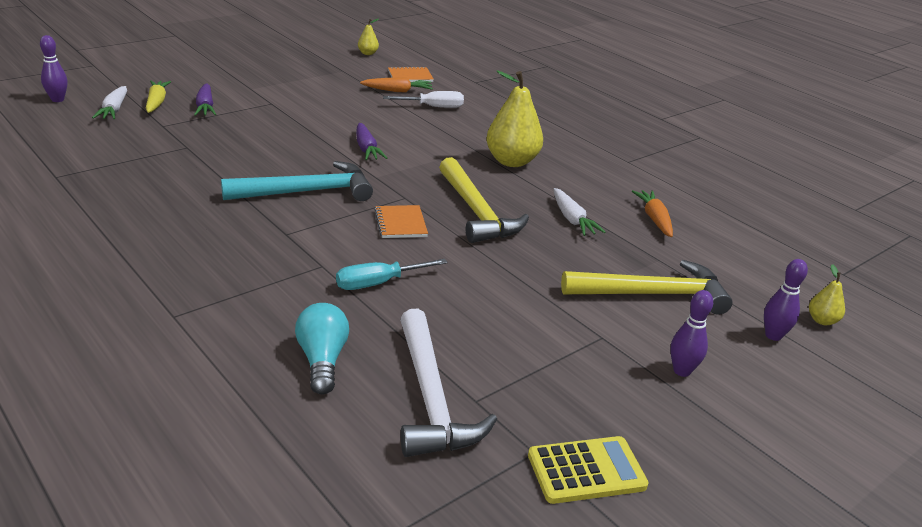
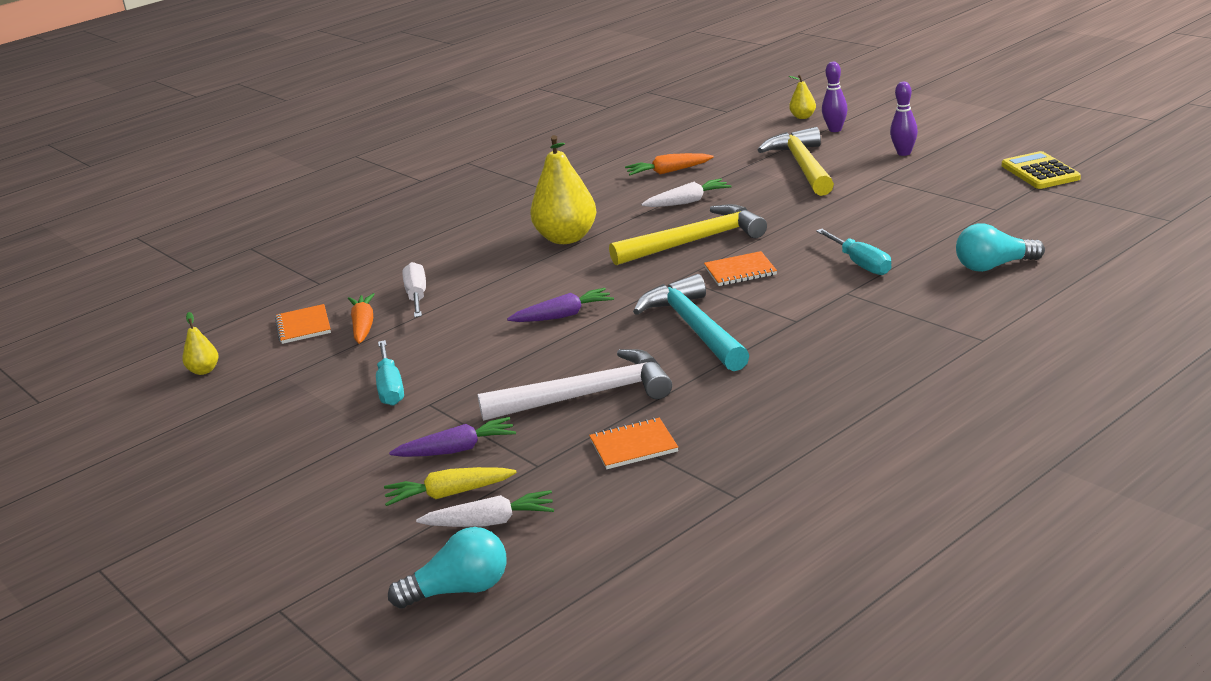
camera: 85 degrees left, 5 degrees down
purple bowling pin [40,35,67,102] -> turquoise light bulb [388,527,506,609]
white hammer [400,309,497,457] -> white hammer moved to [477,349,672,421]
none -> turquoise screwdriver [376,340,404,406]
none -> orange notebook [589,417,678,469]

